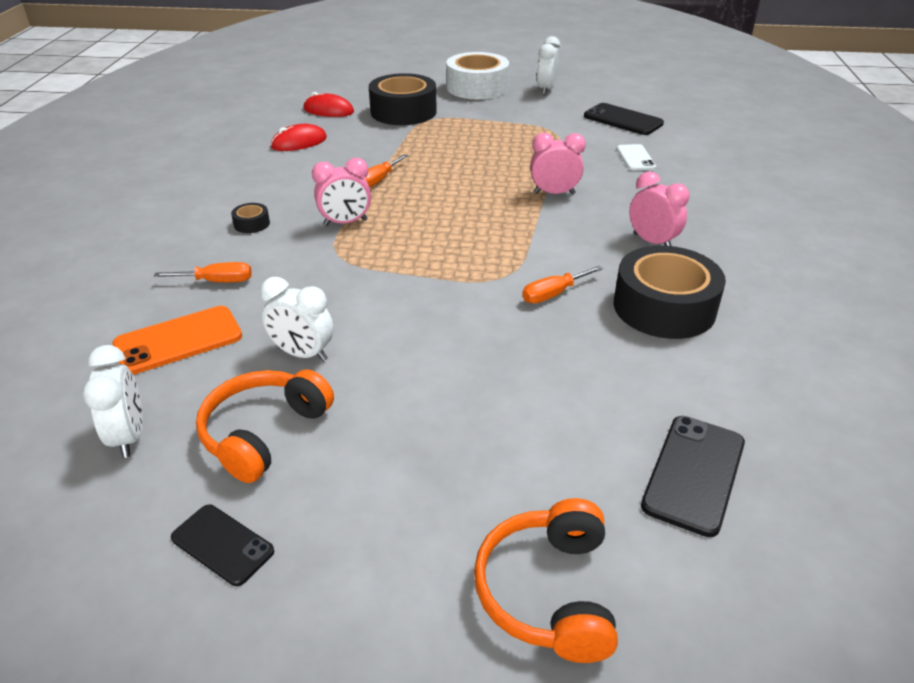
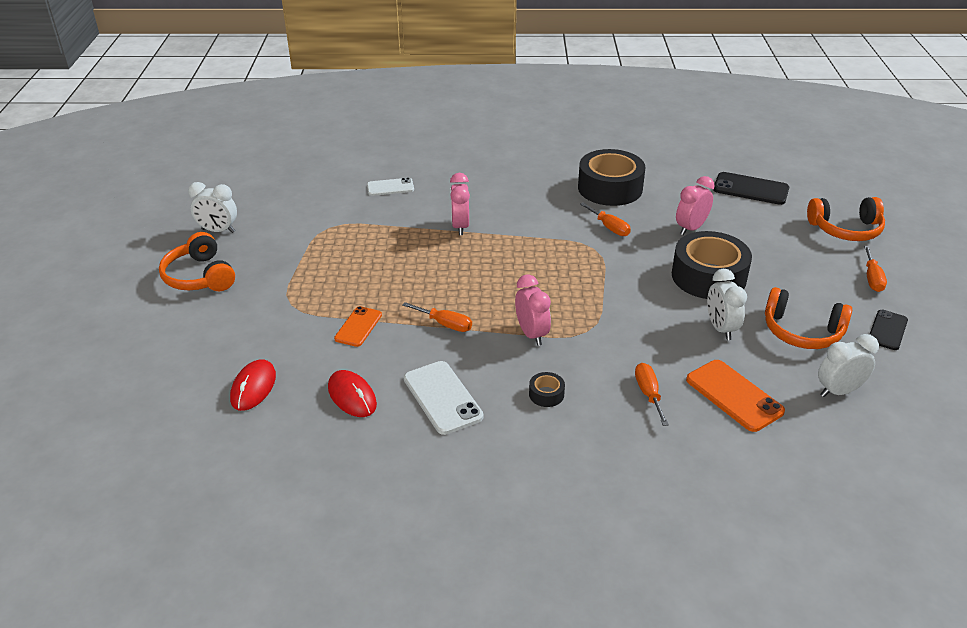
camera: 95 degrees left, 0 degrees up
white clock [260,277,334,362] -> white clock turned 150 degrees clockwise [707,269,747,340]
black tape [369,73,437,125] -> black tape moved to [672,231,752,299]
white tape [446,52,509,99] -> orange headphones [159,232,235,291]
black phone [584,103,664,135] -> none
pink clock [629,171,690,246] -> pink clock moved to [676,176,715,235]
none -> orange phone [334,306,382,347]
none -> white phone [404,361,484,435]
none -> orange screwdriver [864,246,887,292]

